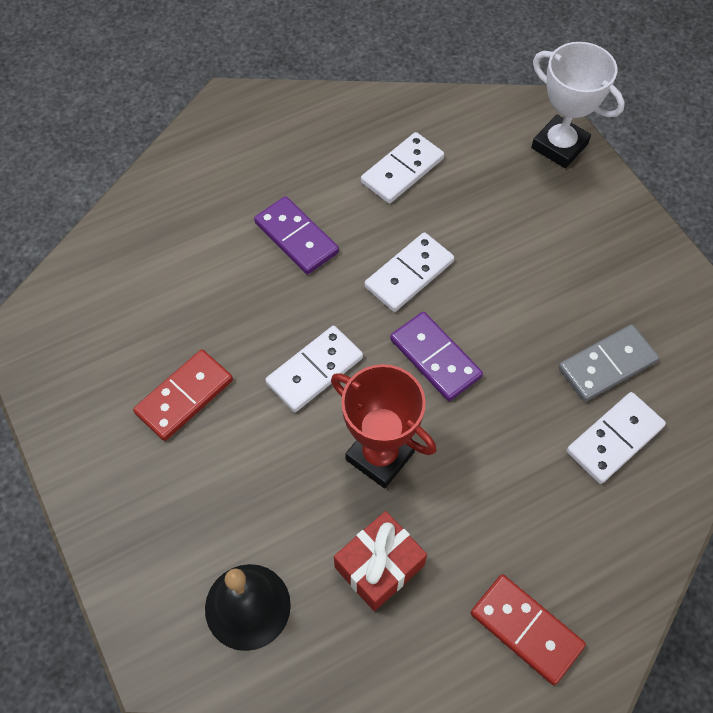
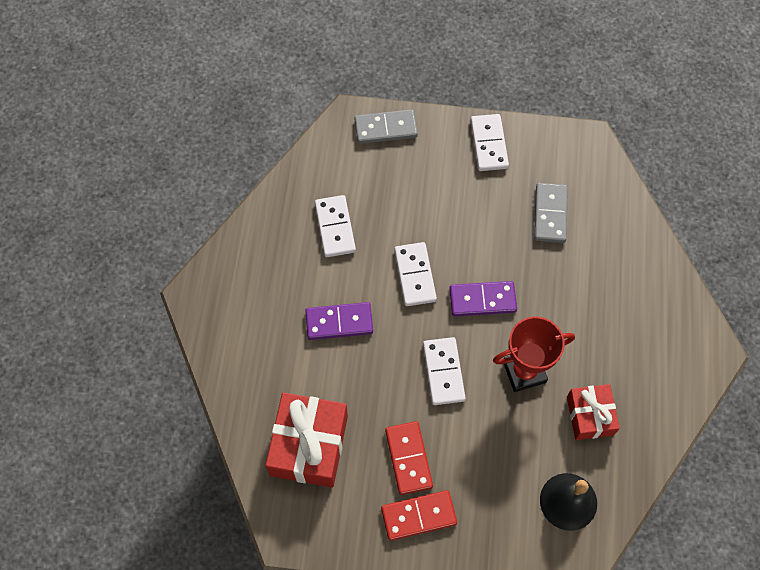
camera: 55 degrees left, 5 degrees up
red domino [471,574,586,685] -> red domino moved to [381,490,457,541]
white trophy [531,42,625,168] -> grey domino [354,109,418,144]
white domino [567,392,666,484] -> white domino moved to [470,114,509,171]
none -> red gift [265,393,348,488]

